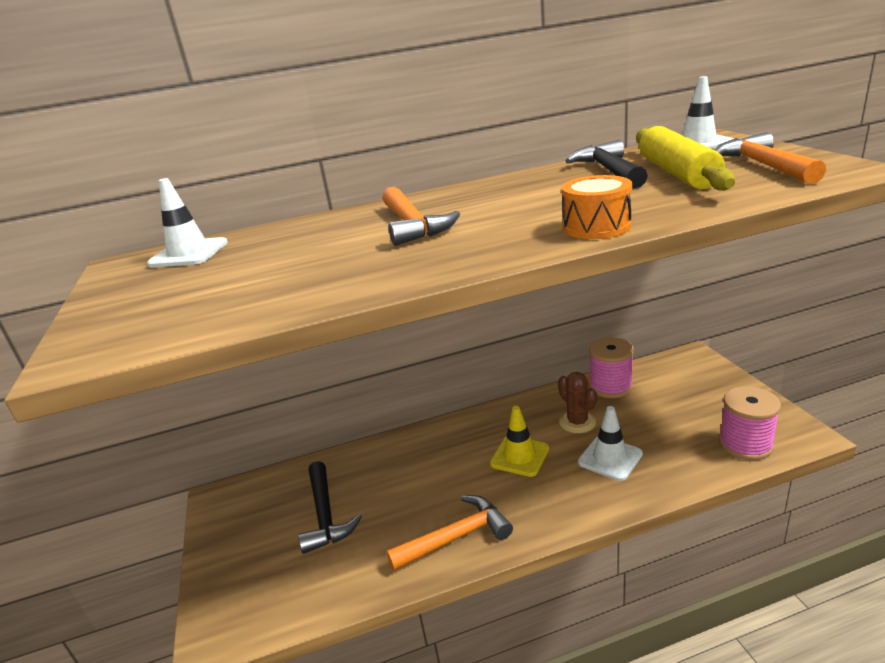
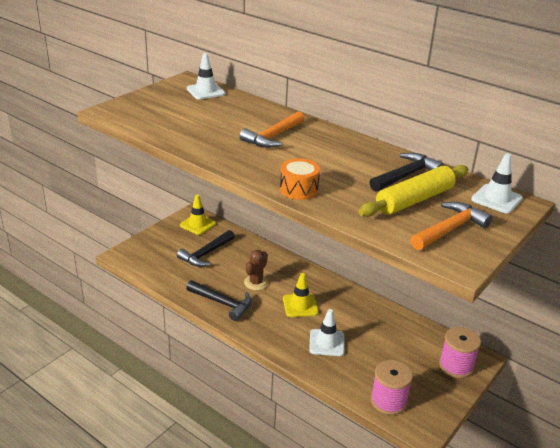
camera: 50 degrees right, 5 degrees up
orange hammer [386,495,513,571] -> black hammer [186,280,252,321]
brown cactus [558,372,597,433] -> brown cactus moved to [244,250,269,290]
pink spool [589,337,634,398] -> pink spool moved to [439,327,481,378]
none -> yellow traffic cone [180,194,216,235]

